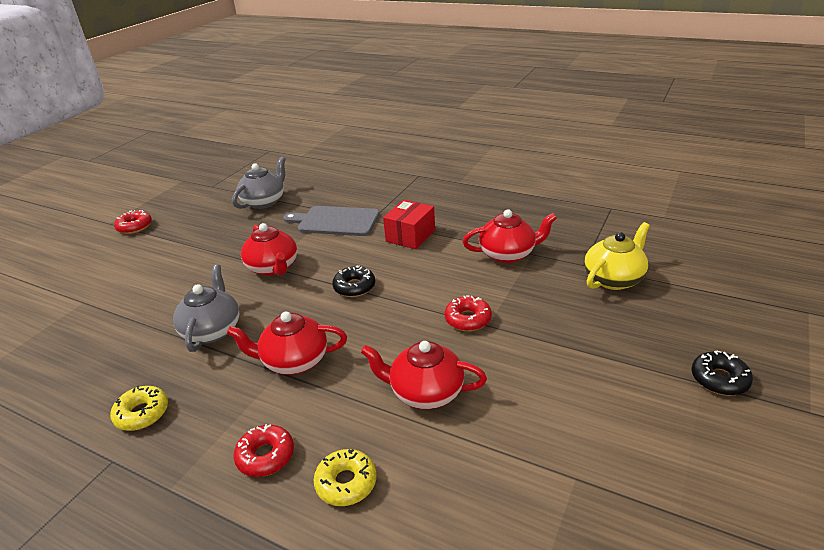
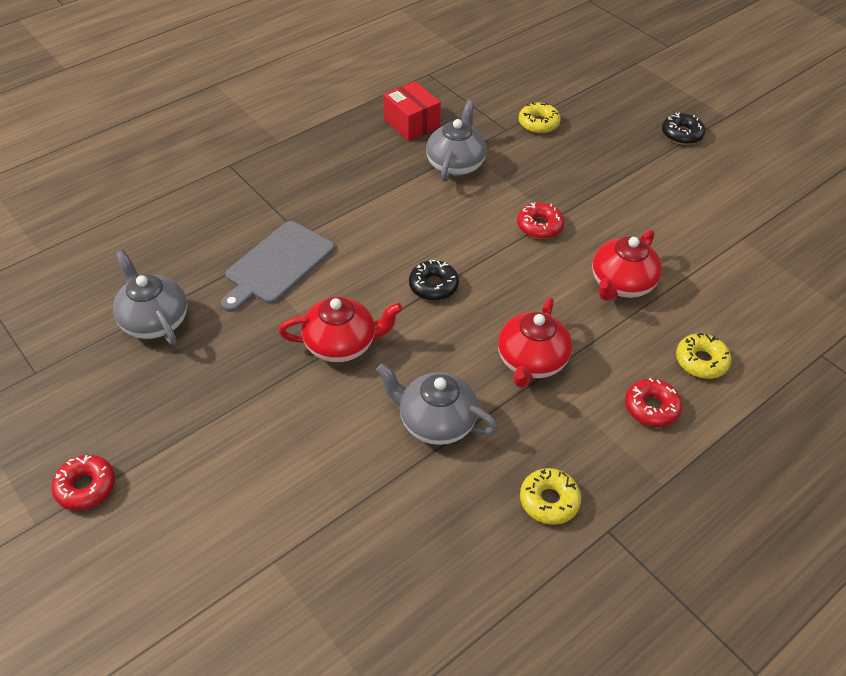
camera: 70 degrees left, 15 degrees up
red box [383,200,435,249] -> red box moved to [383,81,441,141]
red teapot [462,209,557,263] -> grey teapot [426,100,486,182]
yellow teapot [584,222,650,290] -> yellow donut [519,103,561,134]

